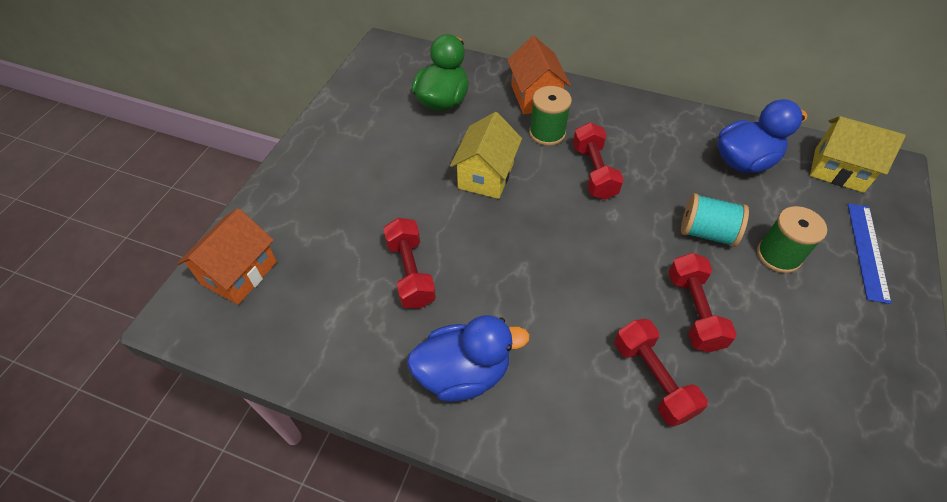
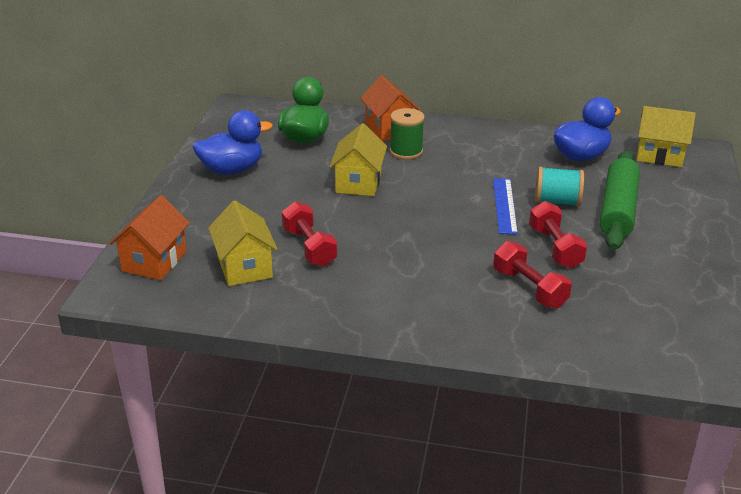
camera: 10 degrees left, 20 degrees down
blue duck [407,315,530,402] -> blue duck moved to [193,110,273,175]
red dumbbell [573,122,624,200] -> none
green spool [757,206,827,273] -> green rolling pin [600,151,640,250]
blue ruler [848,203,891,304] -> blue ruler moved to [493,178,518,234]
none -> yellow house [208,200,278,286]

